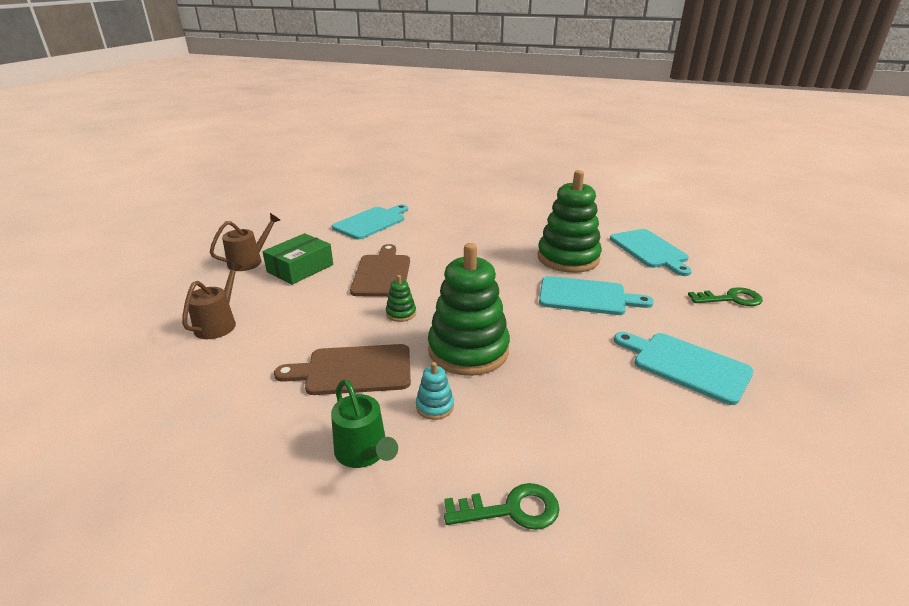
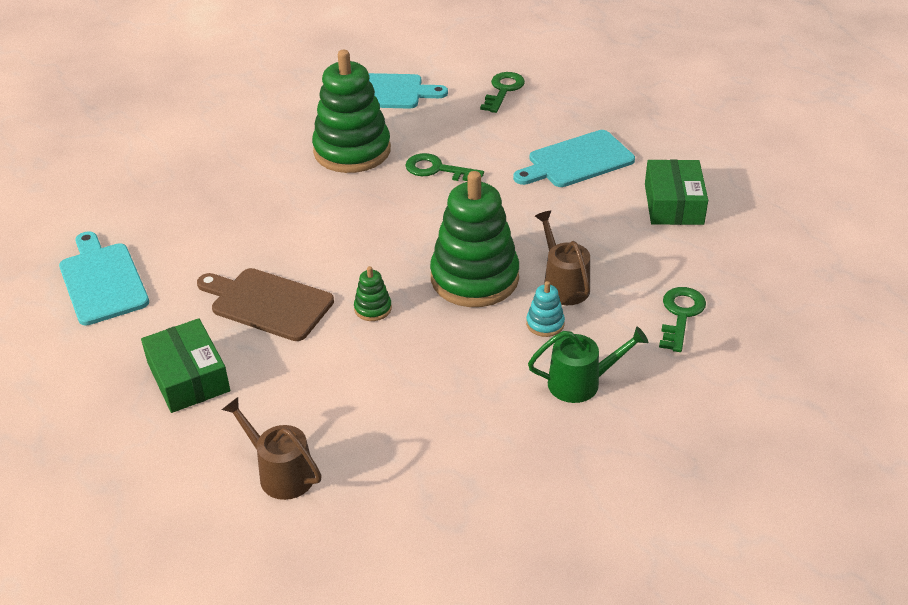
camera: 65 degrees left, 10 degrees up
brown watering can [210,213,280,271] -> brown watering can moved to [535,210,590,305]
brown cutting board [274,344,411,395] -> none
turquoise cutting board [539,276,654,315] -> green key [405,153,484,181]
none -> green box [645,159,708,225]

